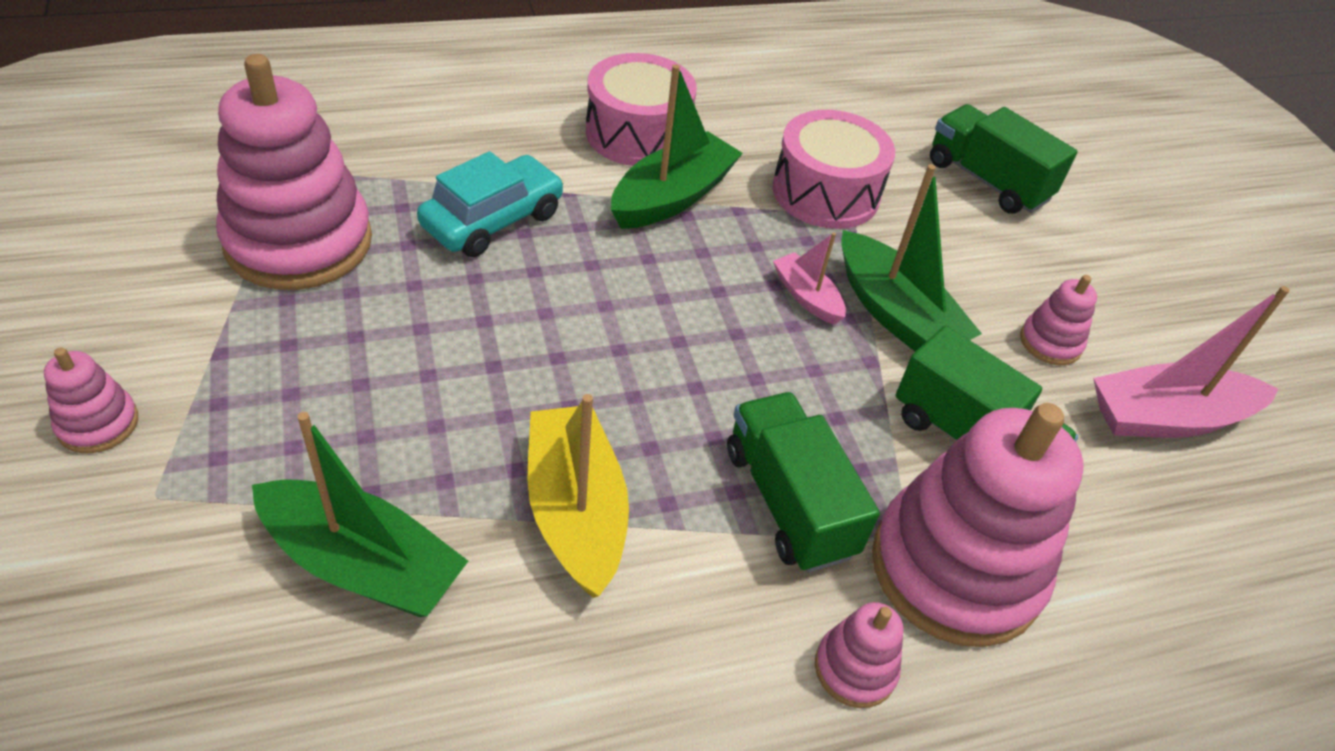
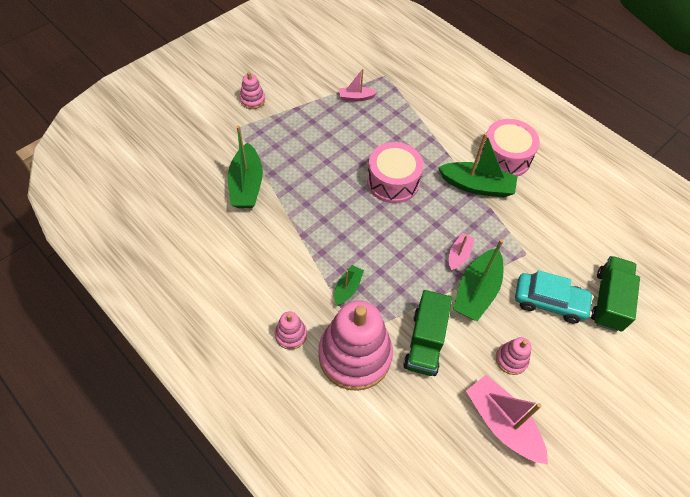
camera: 65 degrees right, 10 degrees up
pink stacking toy [216,54,372,290] -> pink boat [339,69,377,101]
turquoise car [417,151,564,257] -> turquoise car moved to [515,270,594,323]
yellow boat [528,394,629,598] -> none
green truck [727,392,880,573] -> green boat [334,265,364,306]
pink drum [772,110,895,229] -> pink drum moved to [367,142,424,203]

